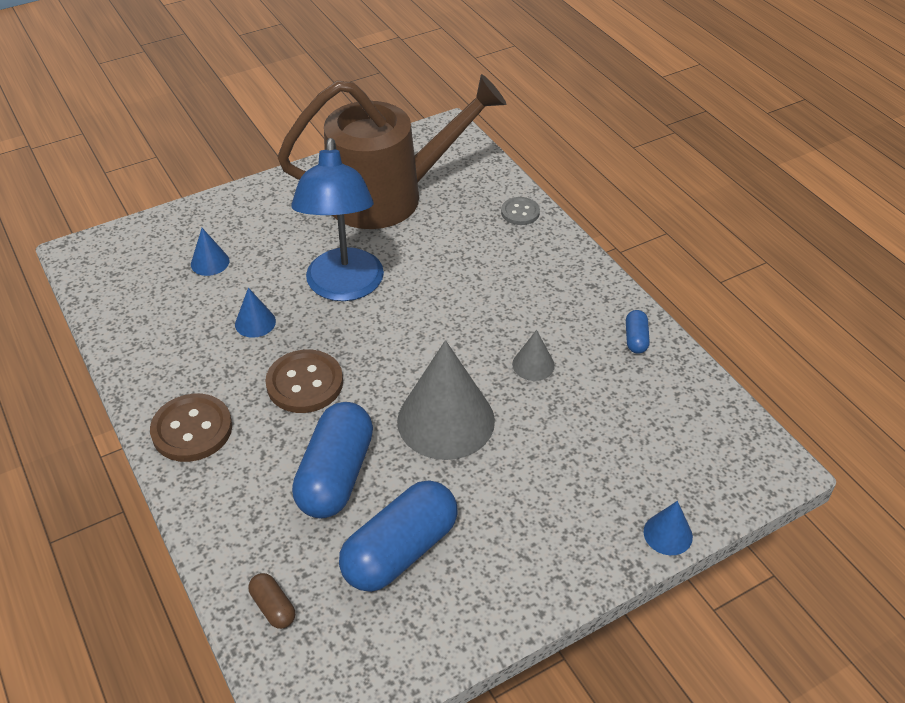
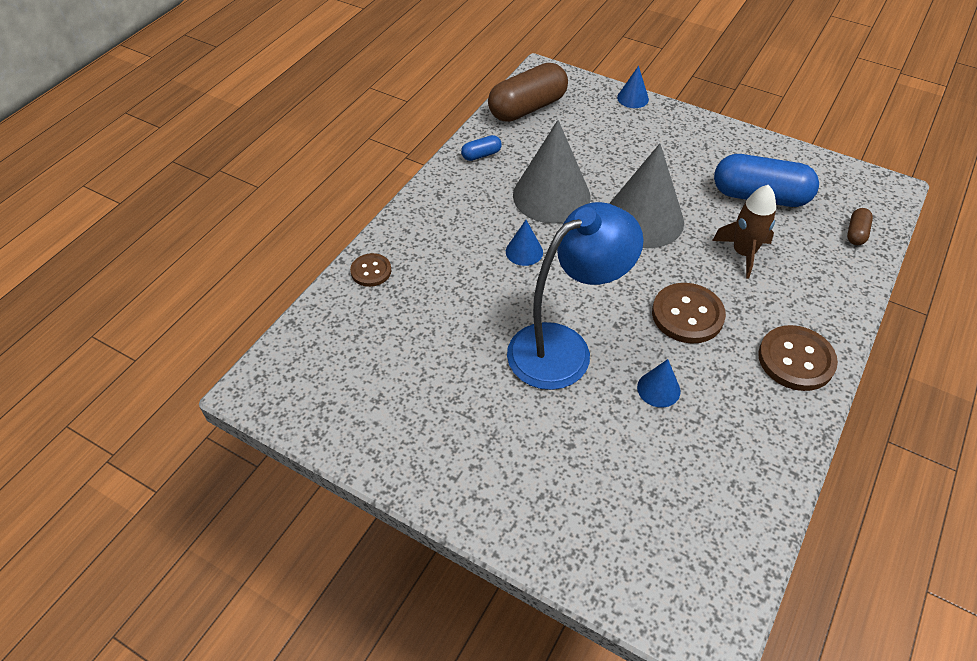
camera: 120 degrees left, 5 degrees up
blue cone [191,228,230,276] -> blue cone moved to [506,220,543,266]
brown watering can [277,74,506,229] -> none
blue capsule [292,402,373,518] -> brown rocket [712,185,776,278]
grey button [501,197,540,225] -> brown button [350,253,391,287]
grey cone [512,330,555,381] -> grey cone [513,120,591,224], size x2.20
none -> brown capsule [488,63,568,122]

